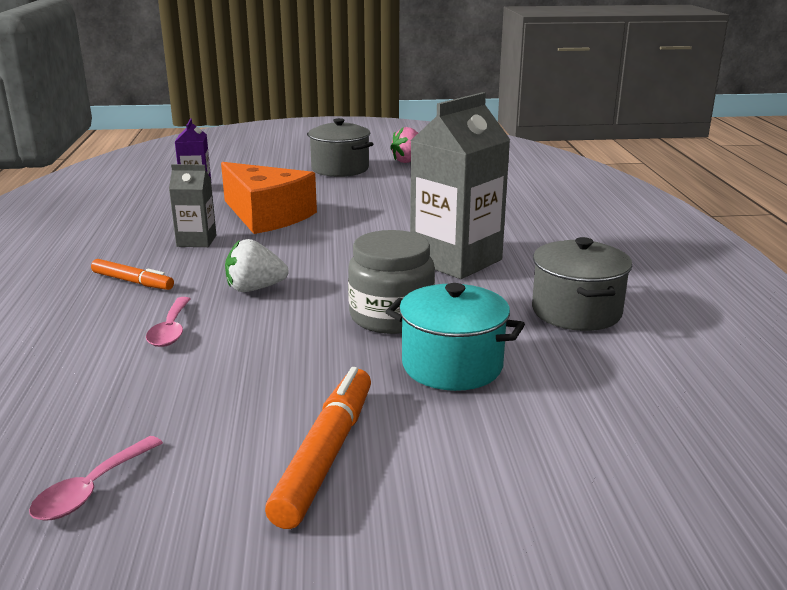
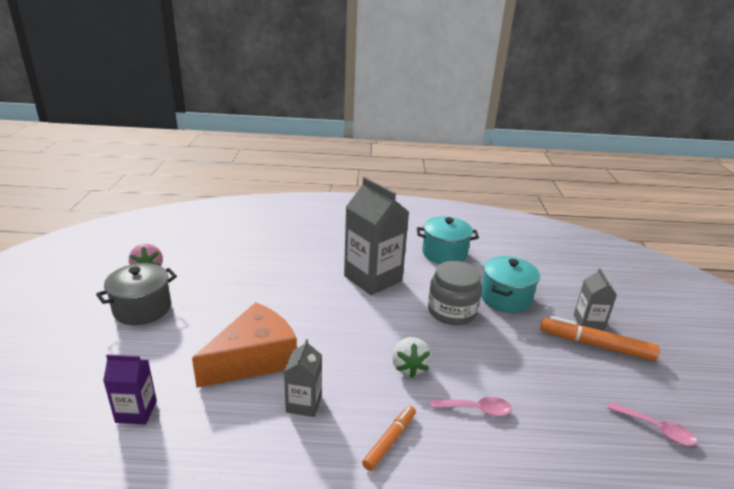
camera: 85 degrees left, 5 degrees up
grey pot [532,237,632,331] -> turquoise pot [417,216,479,264]
none -> grey carton [574,268,617,331]

